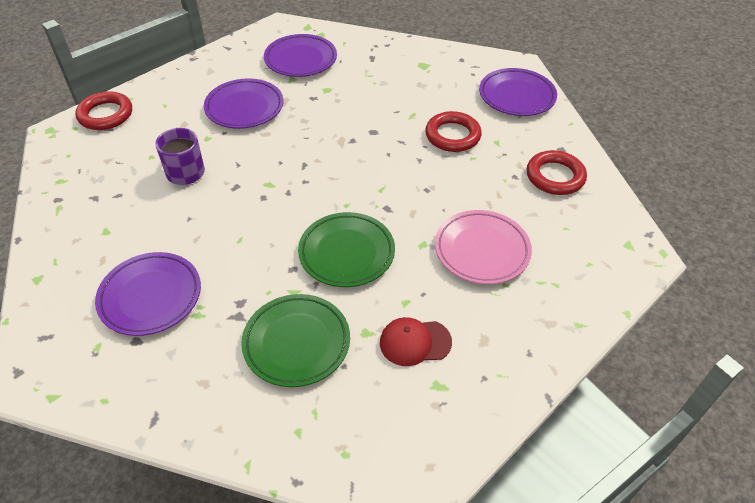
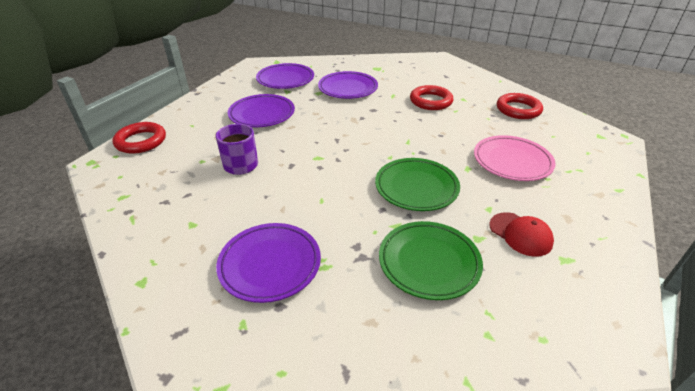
camera: 20 degrees left, 10 degrees down
red cap [380,317,452,366] -> red cap turned 105 degrees counterclockwise [489,212,554,257]
purple plate [479,68,557,116] -> purple plate moved to [318,71,378,99]

